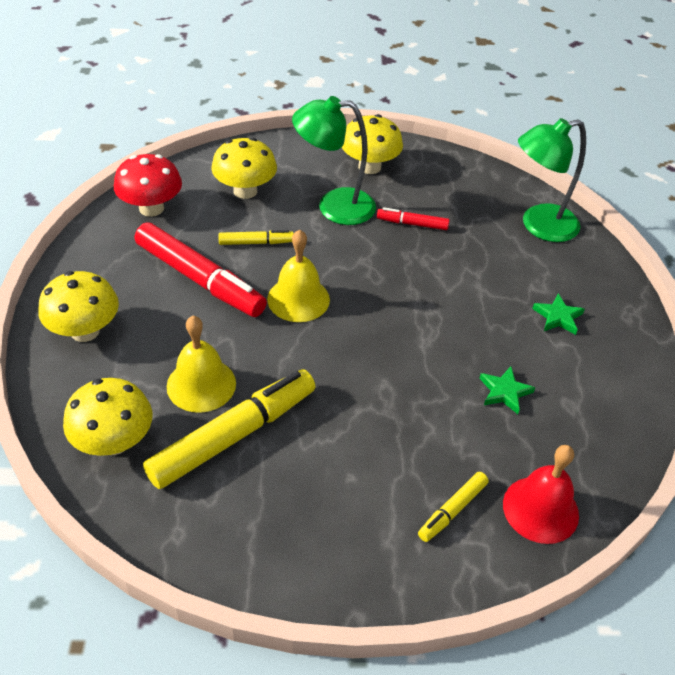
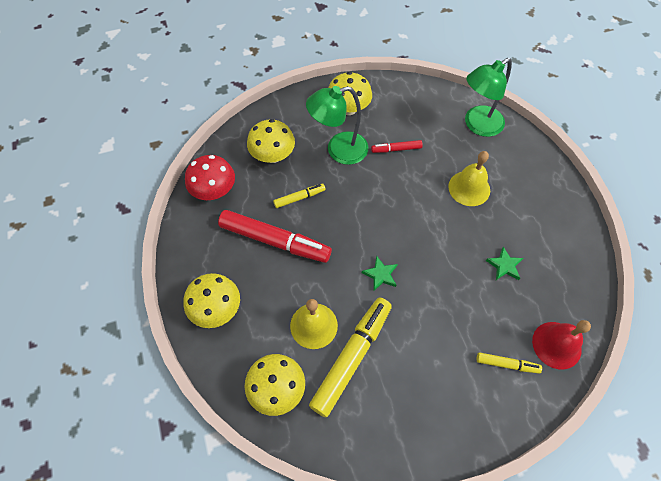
camera: 15 degrees left, 15 degrees up
yellow bell [267,229,330,322] -> yellow bell moved to [448,151,490,206]
yellow marker [418,472,489,542] -> yellow marker turned 105 degrees counterclockwise [477,352,542,374]
green star [532,294,585,335] -> green star moved to [362,256,398,291]

